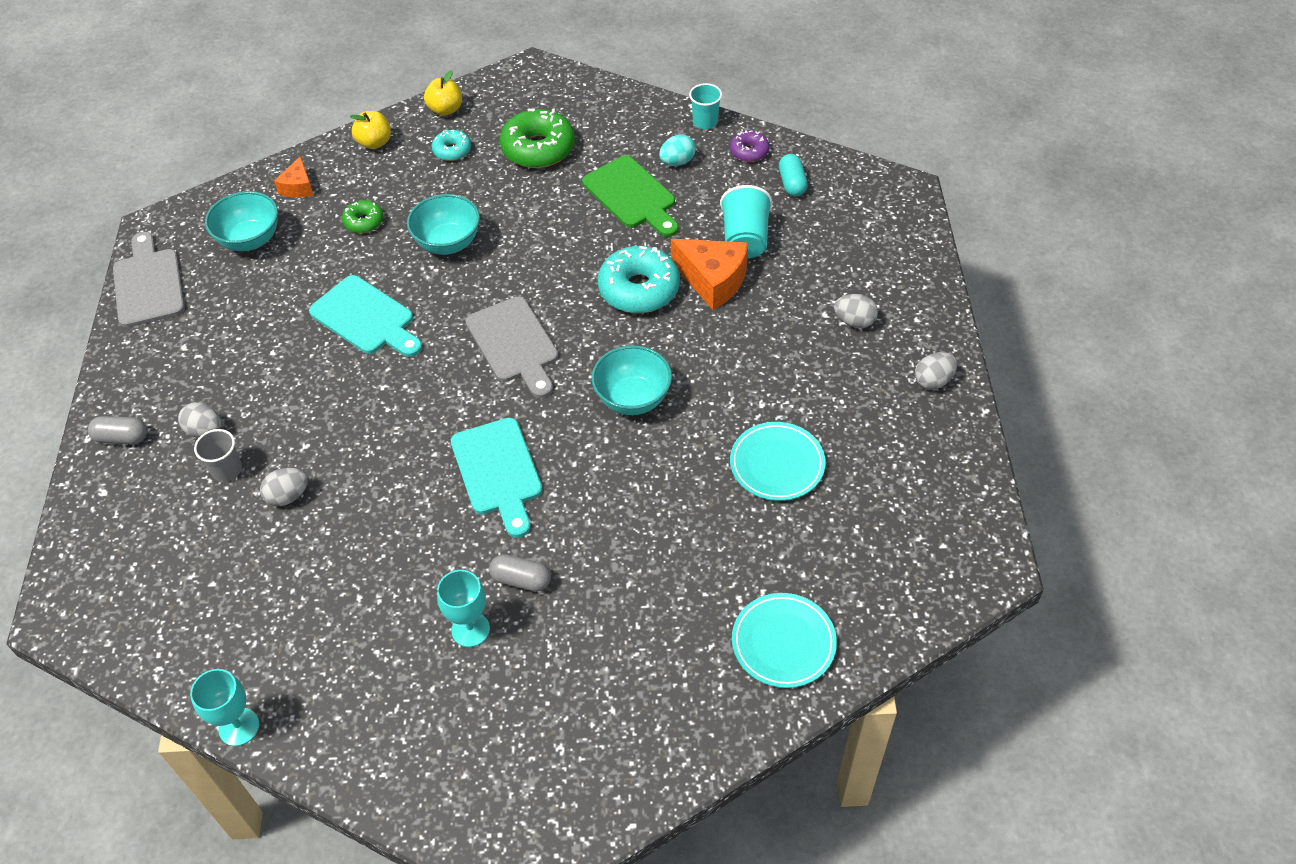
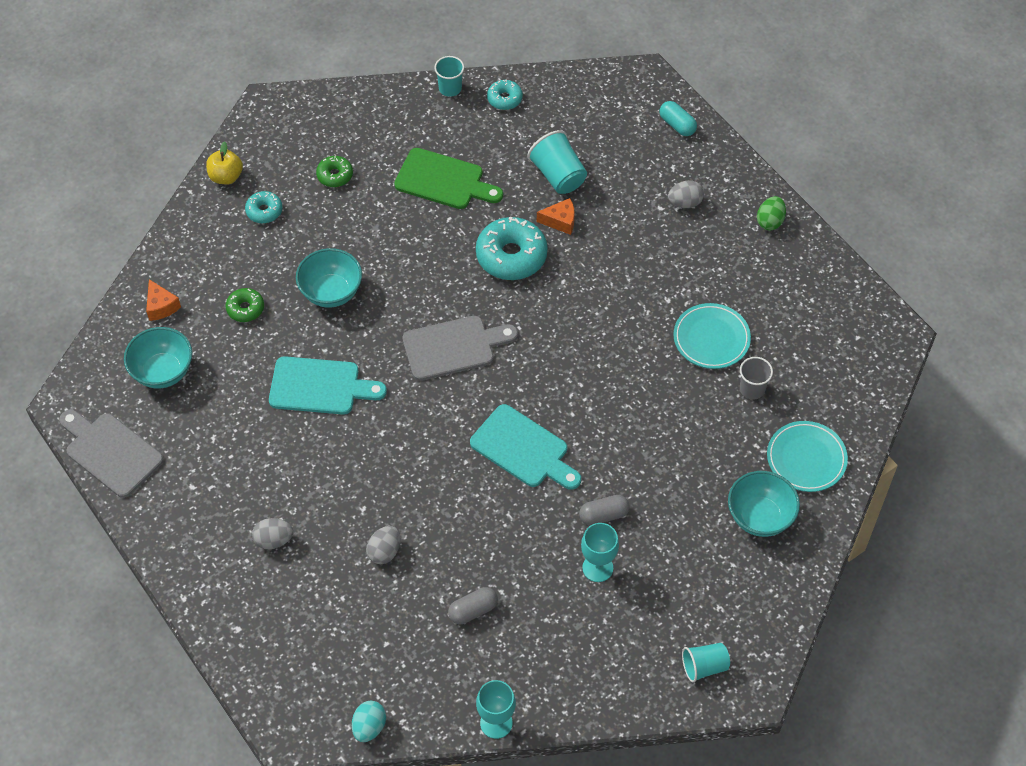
camera: 35 degrees left, 5 degrees up
grey capsule [88,416,147,444] -> grey capsule moved to [448,587,498,624]
grey cup [194,429,242,482] -> grey cup moved to [740,357,773,399]
yellow apple [350,111,391,149] -> none
grey cutting board [466,296,558,398] -> grey cutting board turned 45 degrees counterclockwise [402,316,518,381]
green donut [500,108,575,168] -> green donut [316,156,353,187], size x0.53
turquoise bowl [591,345,672,415] -> turquoise bowl moved to [728,471,800,537]
turquoise egg [659,134,696,166] -> turquoise egg moved to [352,701,386,742]
orange cheese [671,239,748,310] -> orange cheese [537,198,575,235], size x0.56
purple donut [730,130,770,162] -> turquoise donut [487,79,523,110]
turquoise capsule [779,154,808,196] -> turquoise capsule moved to [660,101,697,136]
grey egg [915,352,957,390] -> green egg [757,196,786,231]
none -> turquoise cup [682,643,730,683]

